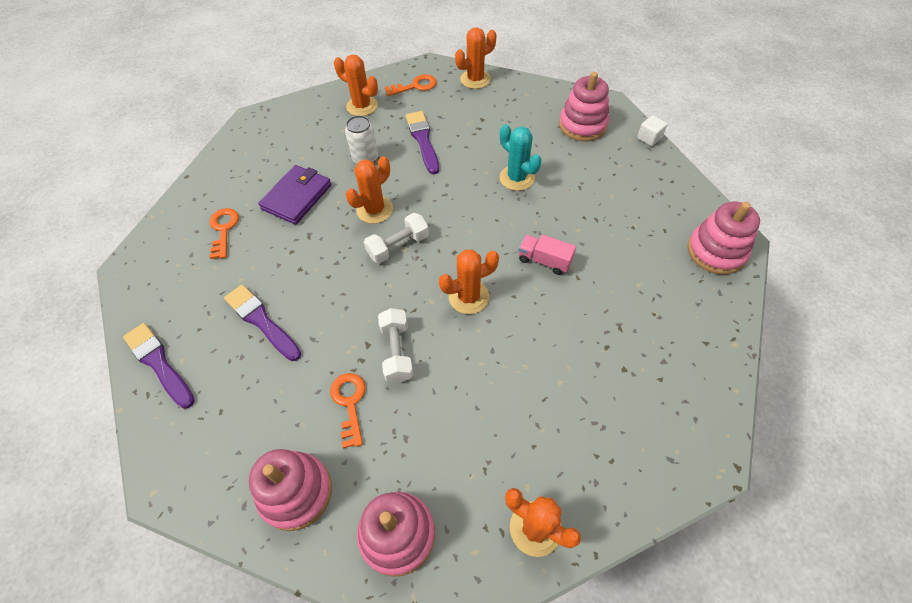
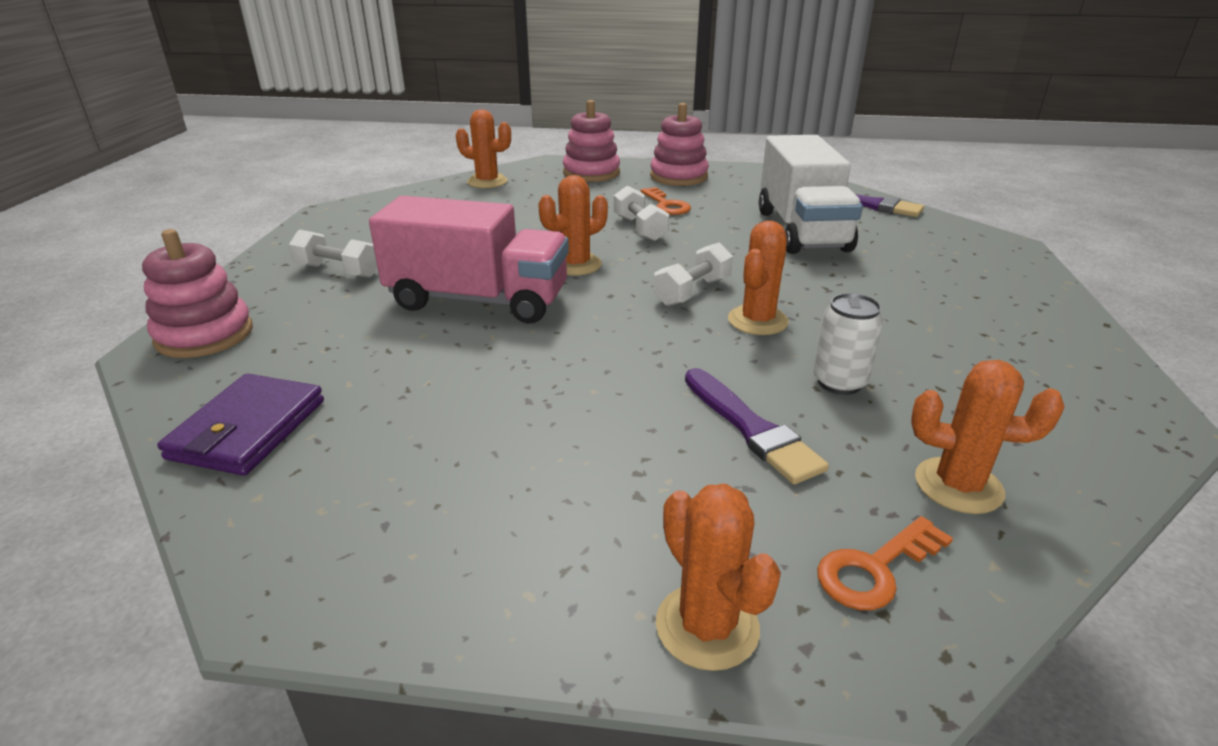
camera: 165 degrees right, 25 degrees down
orange key [210,208,239,259] -> none
purple brush [224,284,301,361] -> white truck [759,135,863,254]
purple wallet [258,165,331,225] -> purple wallet moved to [157,373,324,476]
orange cactus [455,27,497,89] -> orange cactus turned 75 degrees counterclockwise [656,484,781,671]
turquoise cactus [499,124,542,191] -> none
pink truck [518,234,576,275] -> pink truck [369,196,569,324], size x2.32
pink stacking toy [559,72,609,141] -> none
white cube [637,115,667,146] -> none
none -> white dumbbell [289,229,377,278]

